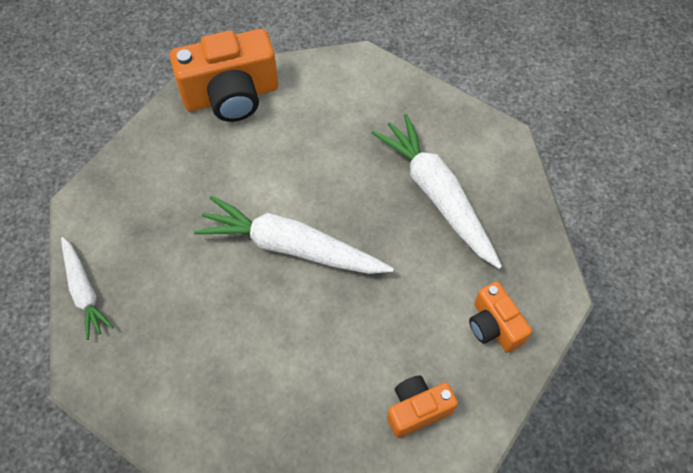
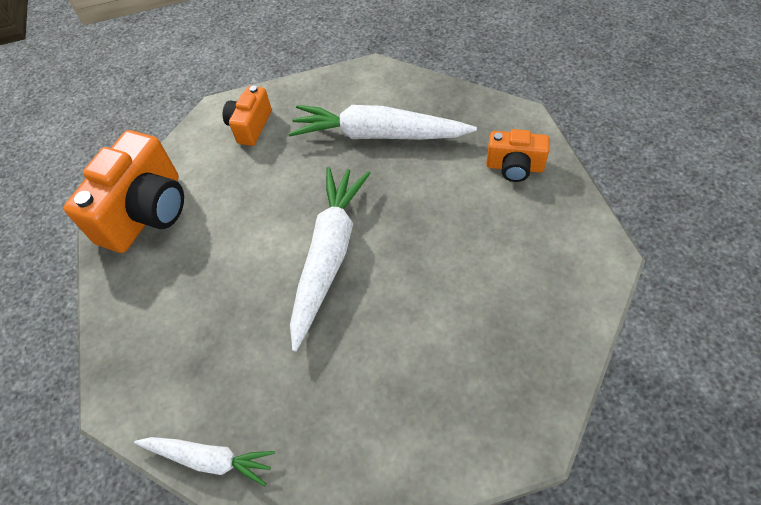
camera: 45 degrees left, 5 degrees down
white carrot [194,196,394,274] -> white carrot turned 135 degrees clockwise [290,167,370,352]
orange camera [387,375,458,438] -> orange camera moved to [223,86,272,146]

